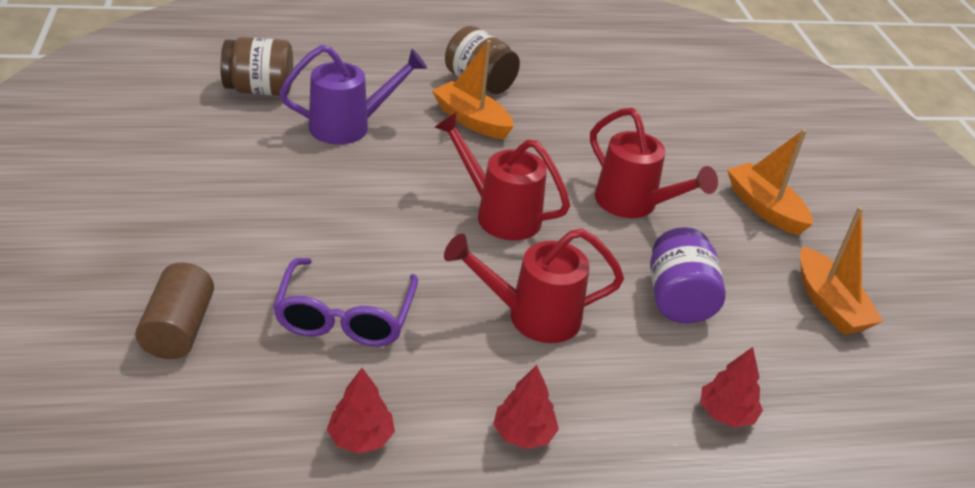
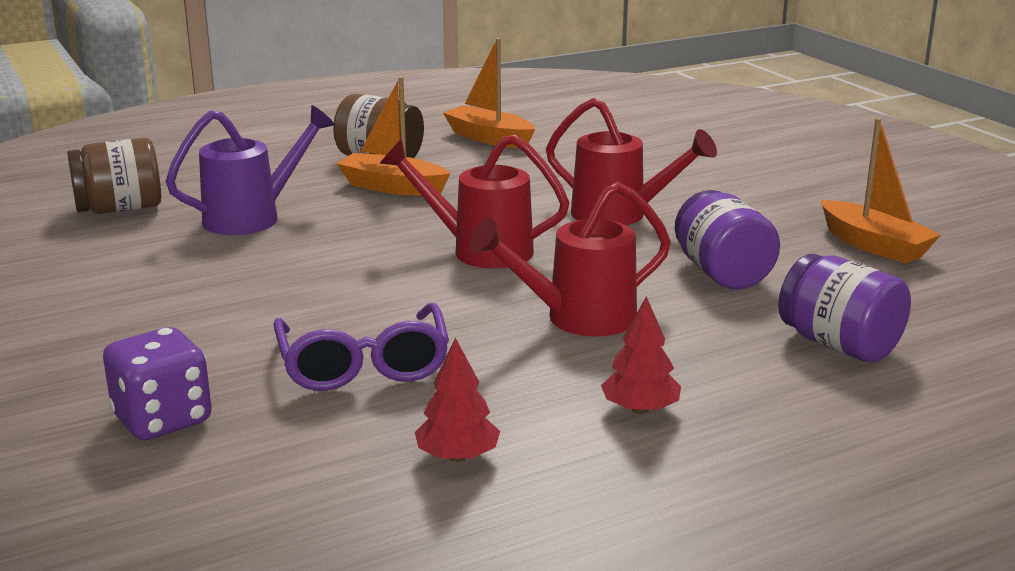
camera: 15 degrees left, 15 degrees down
brown cylinder [135,262,214,359] -> purple dice [103,327,212,440]
red tree [700,347,763,427] -> purple jar [778,254,911,363]
orange boat [727,129,813,235] -> orange boat moved to [443,38,535,148]

